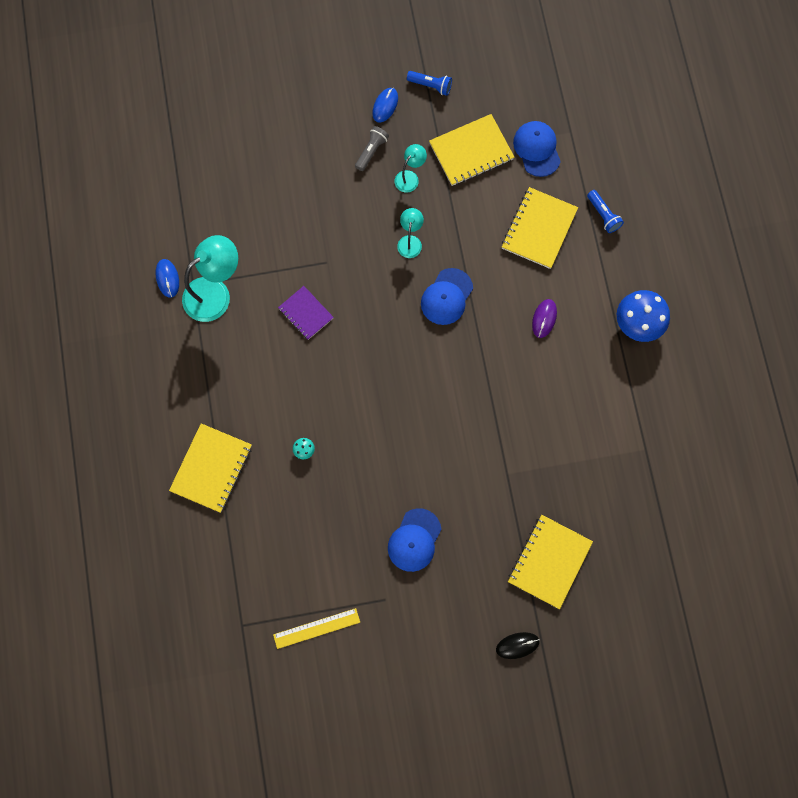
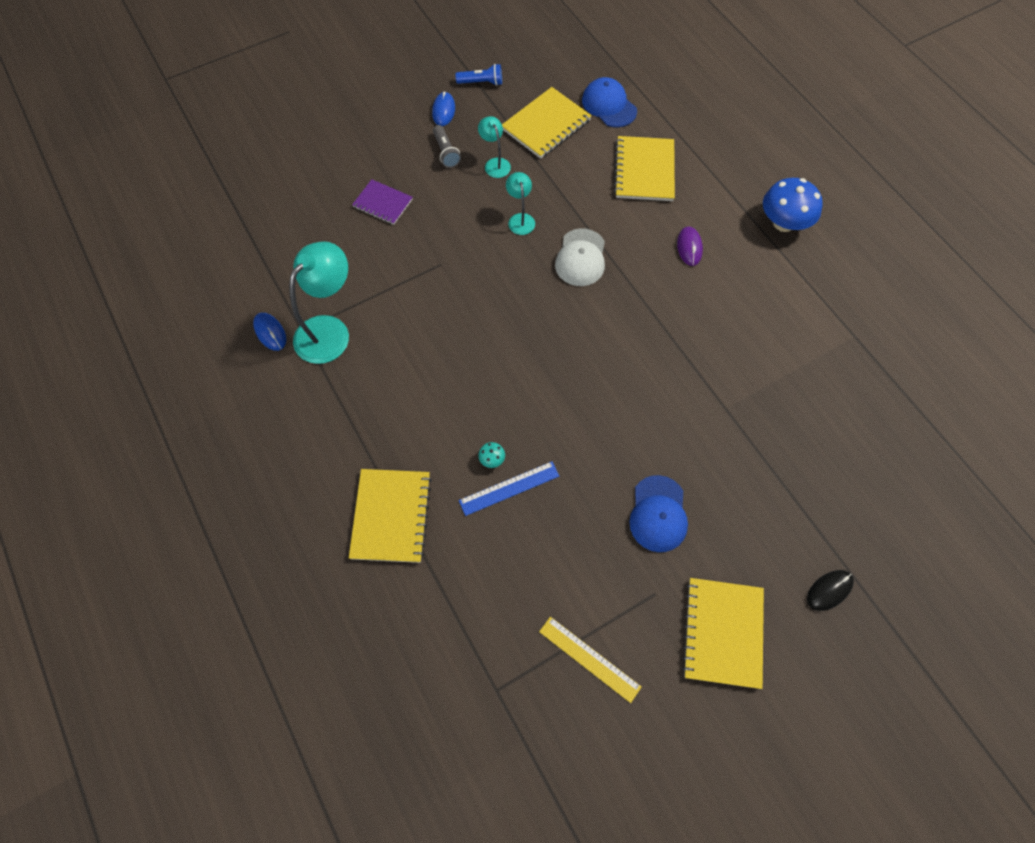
camera: 20 degrees left, 10 degrees down
yellow ruler [273,608,360,649] -> yellow ruler turned 75 degrees clockwise [539,617,641,703]
purple notebook [278,286,334,340] -> purple notebook moved to [352,179,413,225]
grey flashlight [355,126,389,171] -> grey flashlight turned 150 degrees clockwise [433,125,461,168]
turquoise lamp [395,144,427,193] -> turquoise lamp turned 45 degrees counterclockwise [478,116,511,178]
blue cap [421,268,473,325] -> white cap [555,228,605,286]
yellow notebook [508,515,593,609] -> yellow notebook moved to [682,578,764,689]
blue flashlight [587,190,624,233] -> none
none -> blue ruler [459,462,559,516]

